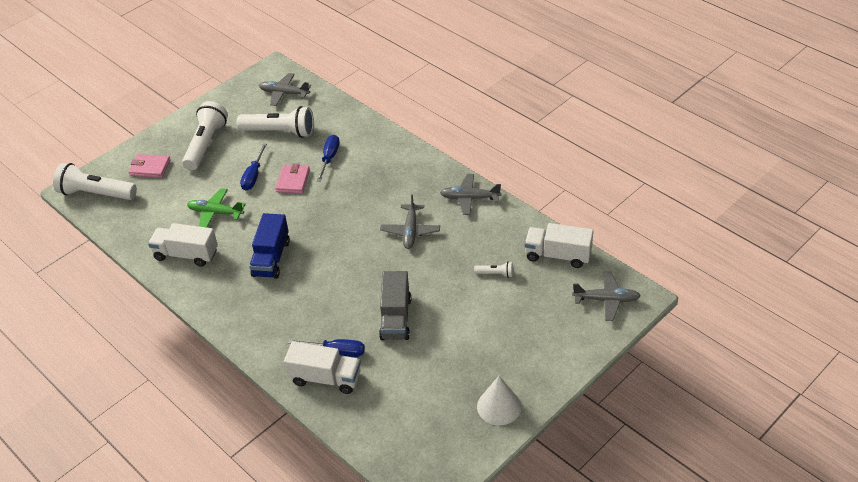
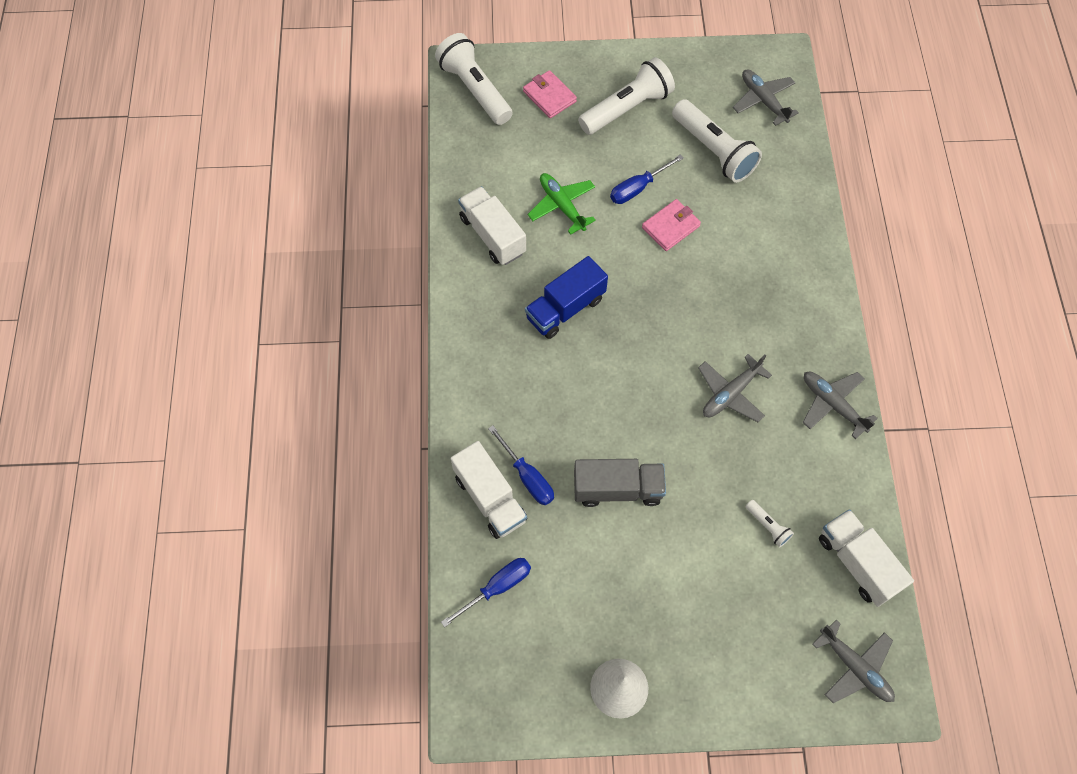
camera: 40 degrees right, 20 degrees up
blue screwdriver [317,135,340,182] -> blue screwdriver moved to [441,558,531,627]
grey truck [379,271,411,340] -> grey truck turned 135 degrees counterclockwise [574,459,666,507]

